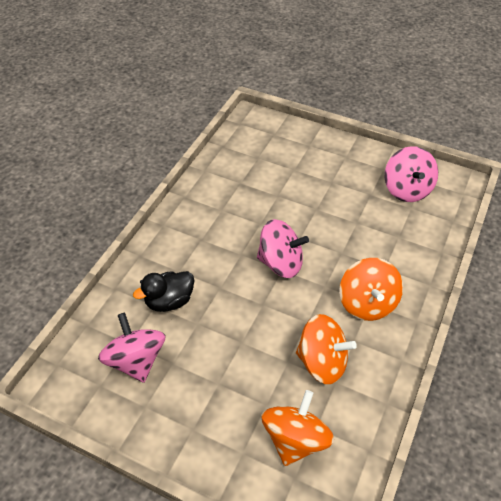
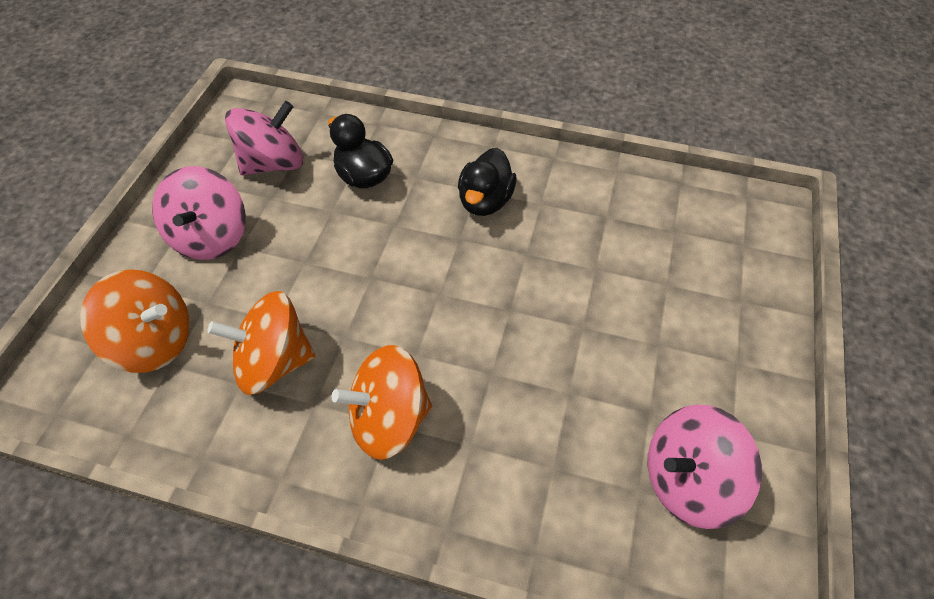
camera: 80 degrees right, 5 degrees up
pink spinning top [257,219,309,278] -> pink spinning top moved to [152,166,246,260]
orange spinning top [296,314,357,384] -> orange spinning top turned 75 degrees clockwise [207,291,315,395]
none -> black duck [458,148,517,216]

